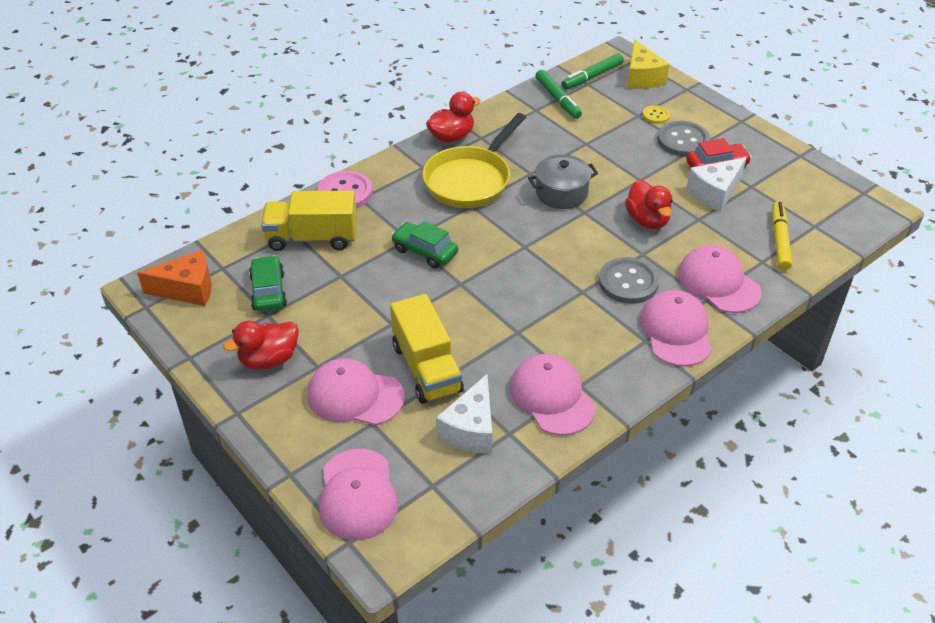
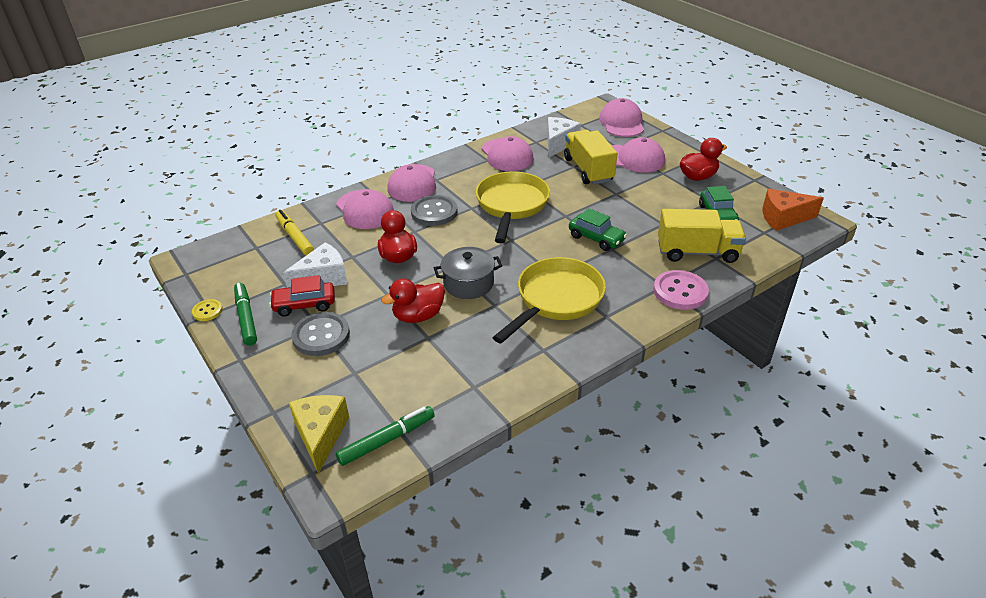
camera: 175 degrees left, 5 degrees down
red duck [426,92,480,142] -> red duck moved to [381,278,445,323]
green marker [535,70,582,119] -> green marker moved to [234,283,257,346]
yellow button [643,105,670,124] -> yellow button moved to [192,299,223,321]
yellow marker [772,201,792,270] -> yellow marker turned 135 degrees clockwise [276,210,314,255]
none -> yellow pan [476,171,550,243]

